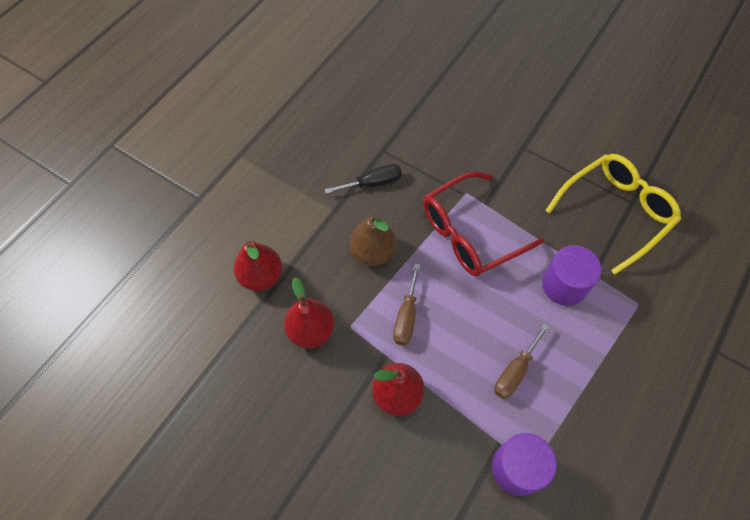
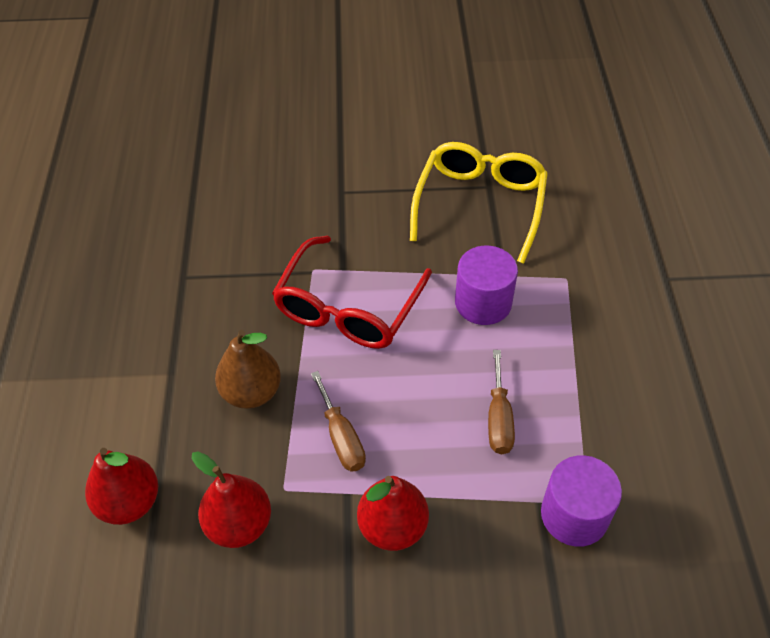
camera: 35 degrees left, 10 degrees down
black screwdriver [325,164,402,194] -> none

